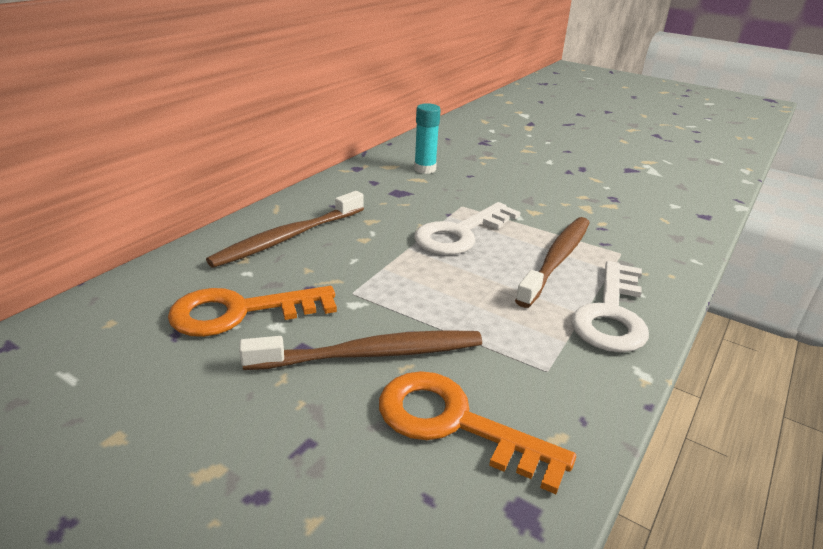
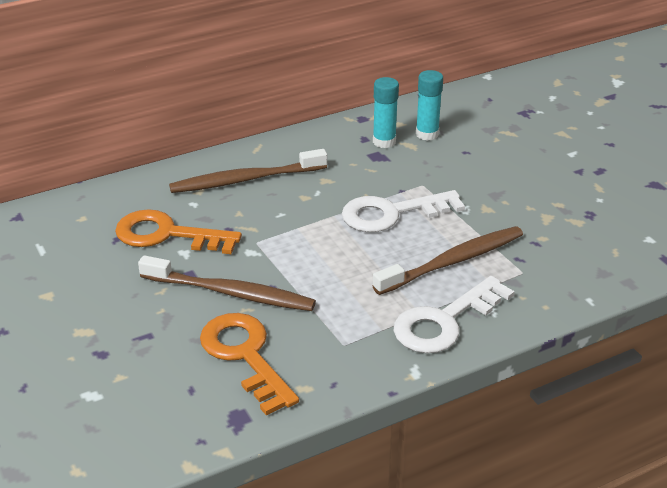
camera: 30 degrees right, 5 degrees up
none -> turquoise glue stick [373,77,399,148]

